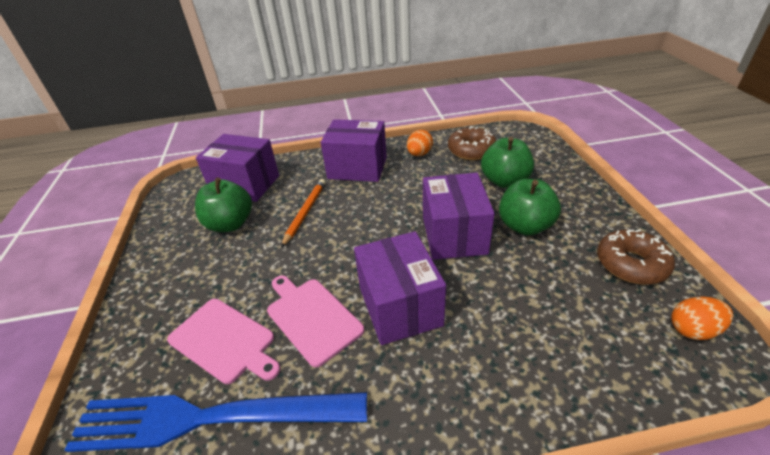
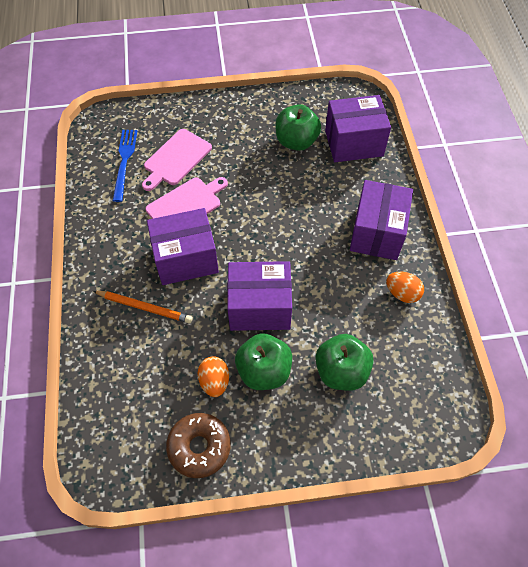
camera: 90 degrees right, 20 degrees up
blue fork [64,392,367,452] -> blue fork [113,130,137,202], size x0.55
purple box [196,134,279,202] -> purple box turned 60 degrees clockwise [325,95,391,162]
orange pencil [281,179,326,248] -> orange pencil moved to [93,291,193,323]
brown donut [448,126,496,160] -> none
orange egg [671,296,733,340] -> orange egg moved to [198,356,229,397]

